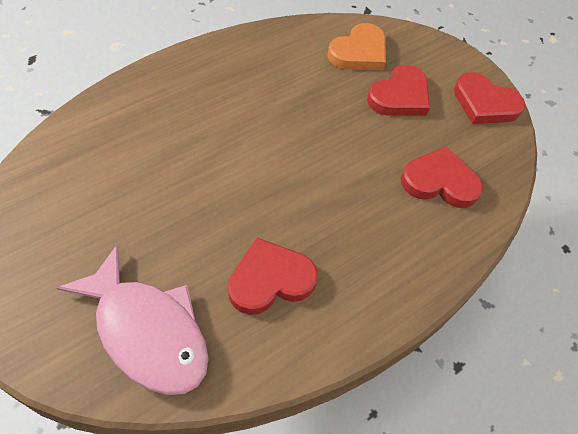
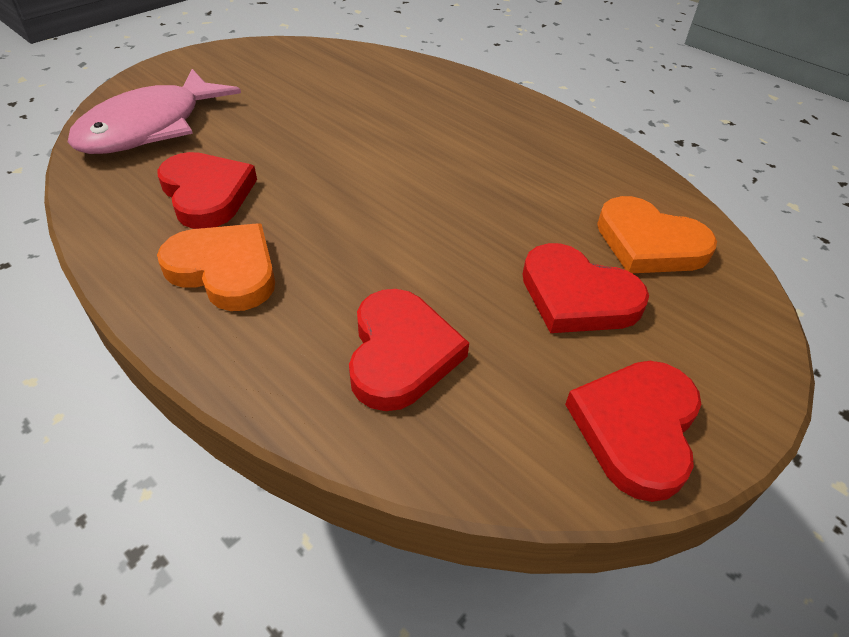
camera: 85 degrees right, 10 degrees down
none -> orange heart [157,223,275,311]

